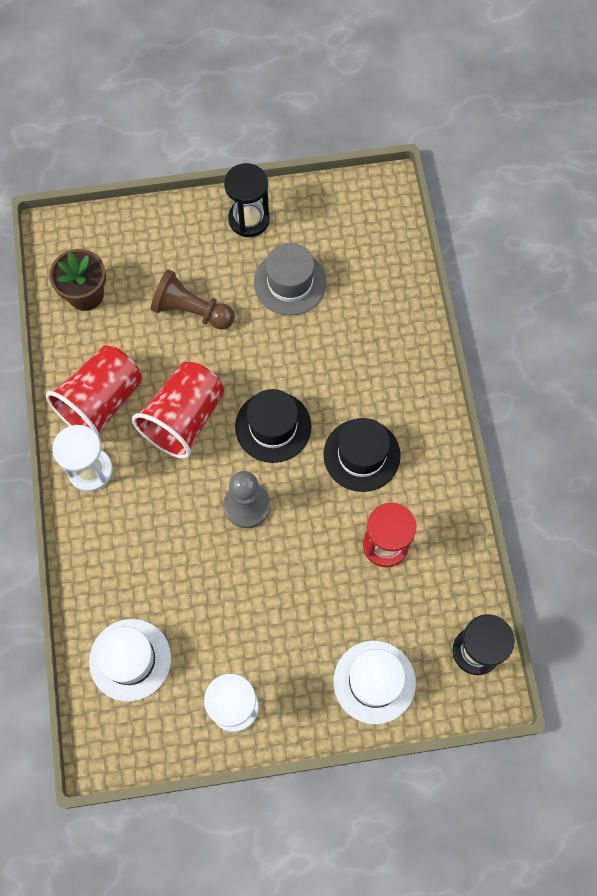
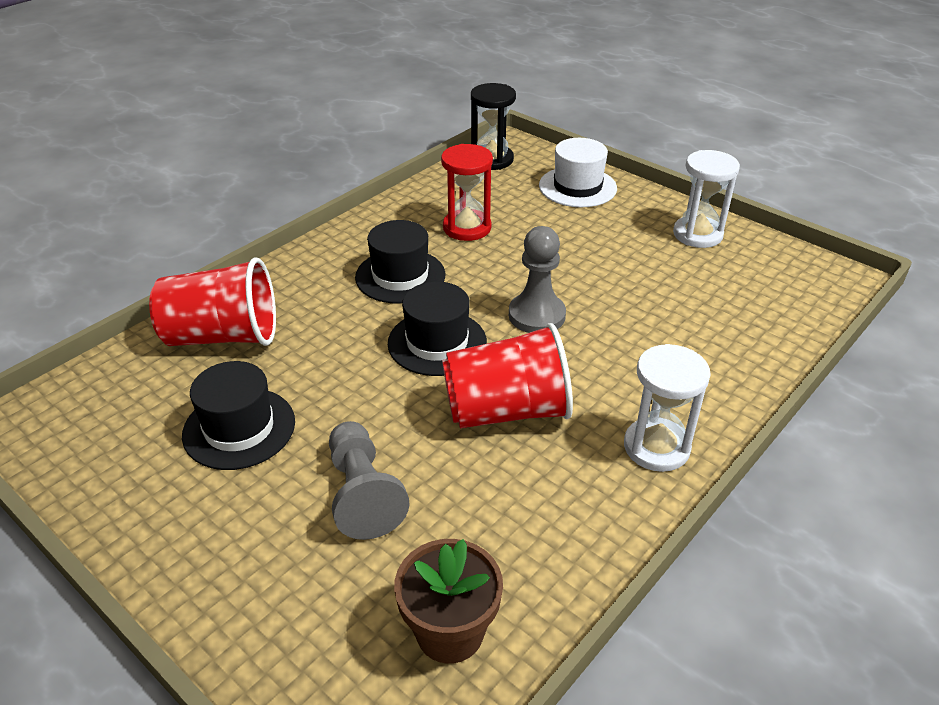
camera: 130 degrees left, 30 degrees down
red cup [46,345,143,437] -> red cup moved to [149,257,276,346]
white hat [89,619,171,702] -> none
brown pawn [151,269,235,330] -> grey pawn [329,421,410,540]
black hourglass [224,163,270,237] -> none
grey hat [254,243,327,315] -> black hat [182,361,295,470]

